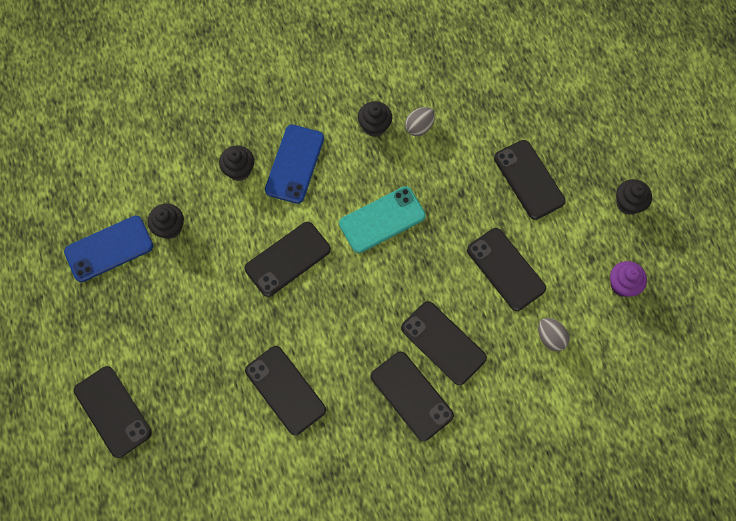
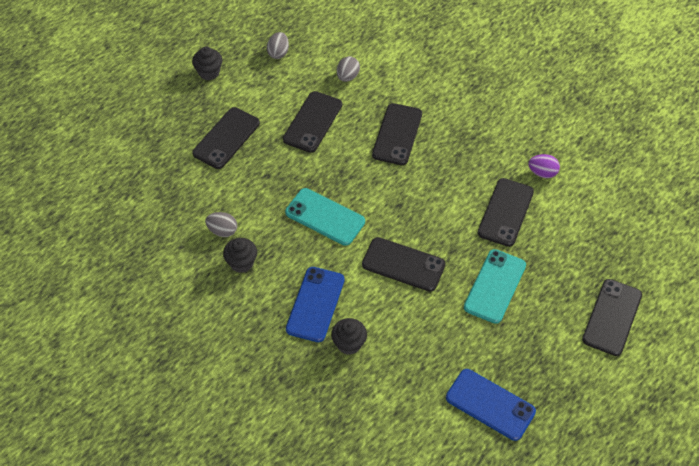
camera: 120 degrees left, 15 degrees down
black cupcake [148,204,184,239] -> none
blue phone [265,125,324,204] -> blue phone turned 60 degrees counterclockwise [286,267,345,342]
black phone [371,352,454,441] -> none
purple cupcake [610,261,647,297] -> grey egg [267,32,289,59]
none -> turquoise phone [464,249,526,324]
none -> purple egg [528,154,560,178]

